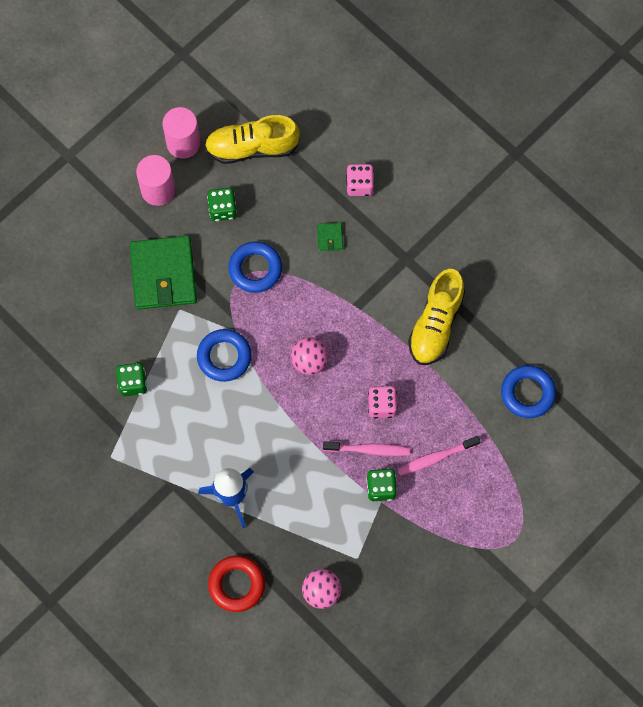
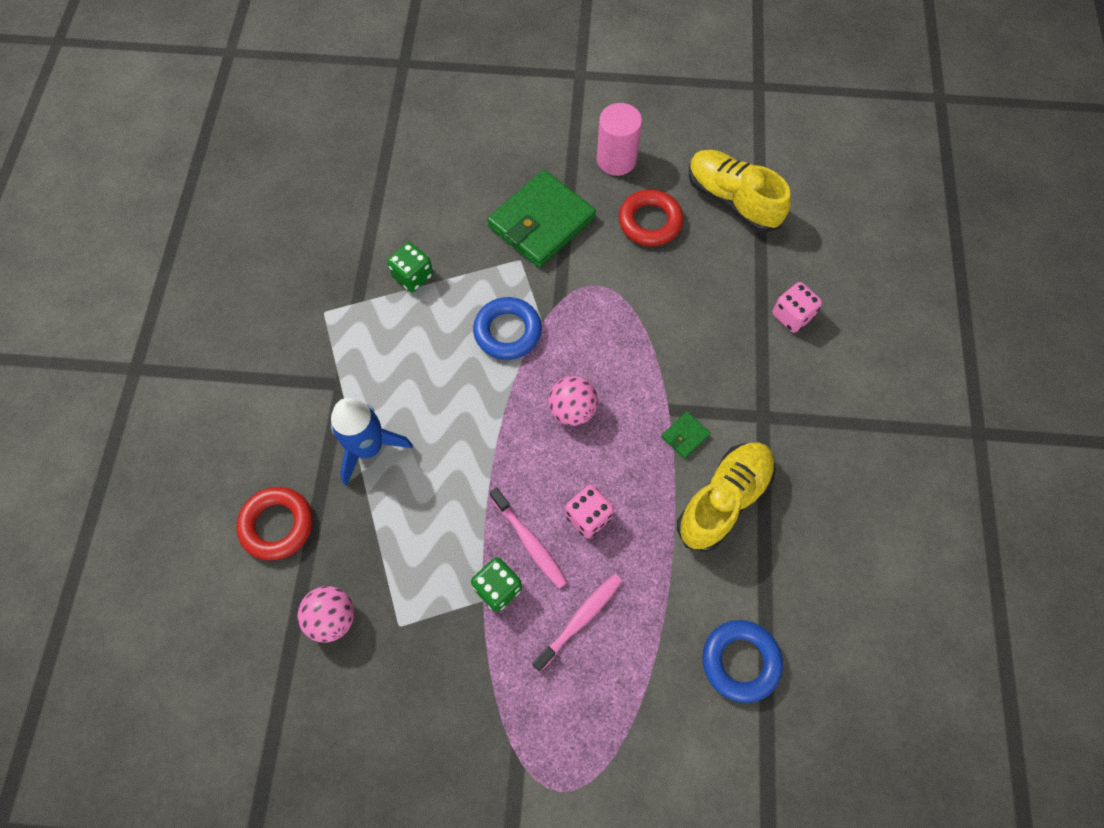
camera: 50 degrees right, 5 degrees down
pink cylinder [163,107,200,159] -> none
green dice [207,188,237,221] -> red ring [619,189,683,246]
blue ring [228,241,282,293] -> none
green wallet [317,222,343,251] -> green wallet moved to [661,412,711,459]
pink toothbrush [397,436,481,476] -> pink toothbrush turned 105 degrees clockwise [532,574,622,672]
yellow shoe [408,269,465,365] -> yellow shoe turned 150 degrees clockwise [677,443,776,552]

